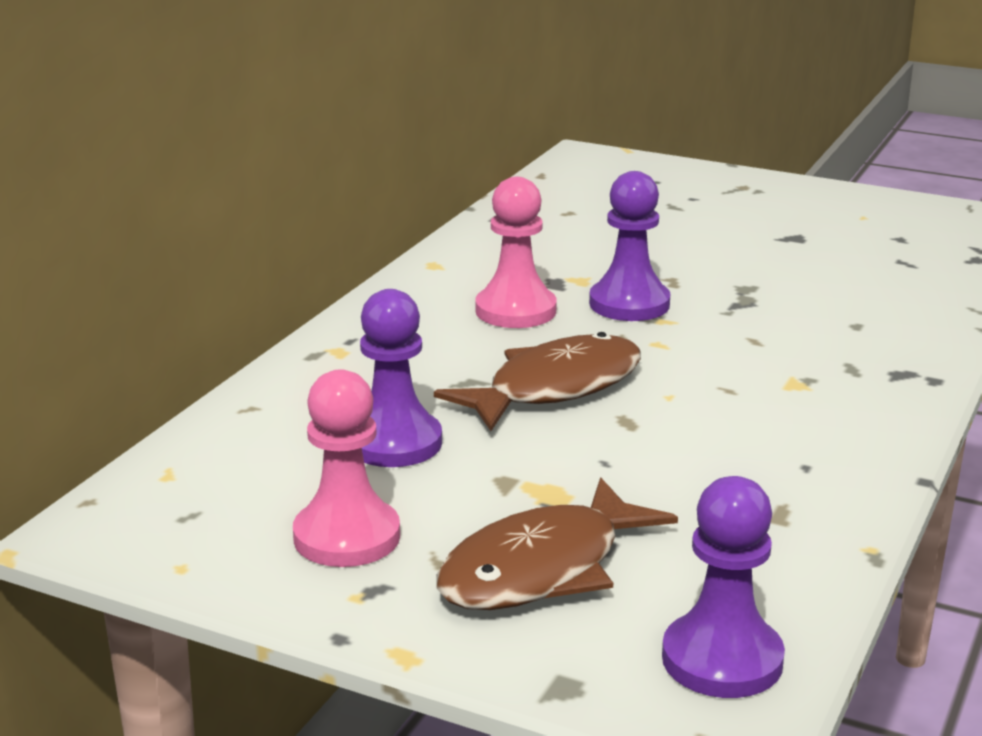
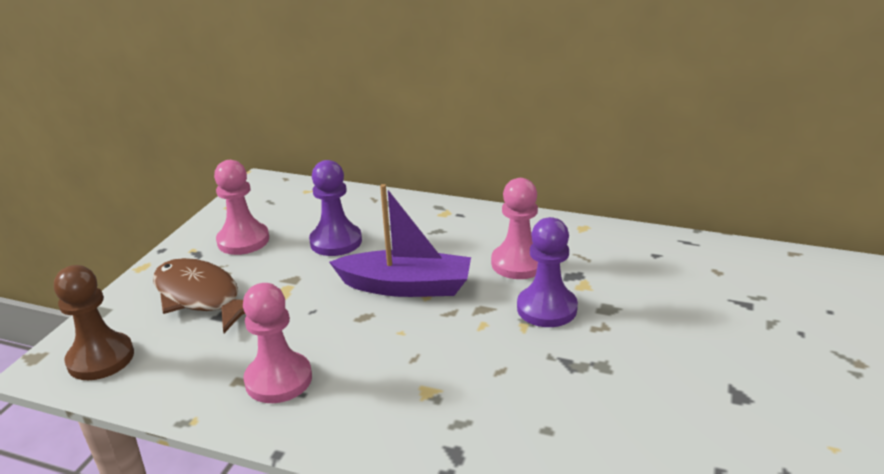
camera: 85 degrees right, 5 degrees up
brown fish [434,332,641,431] -> purple boat [329,184,471,297]
purple pawn [662,476,785,698] -> brown pawn [54,265,134,380]
none -> pink pawn [243,283,312,403]

